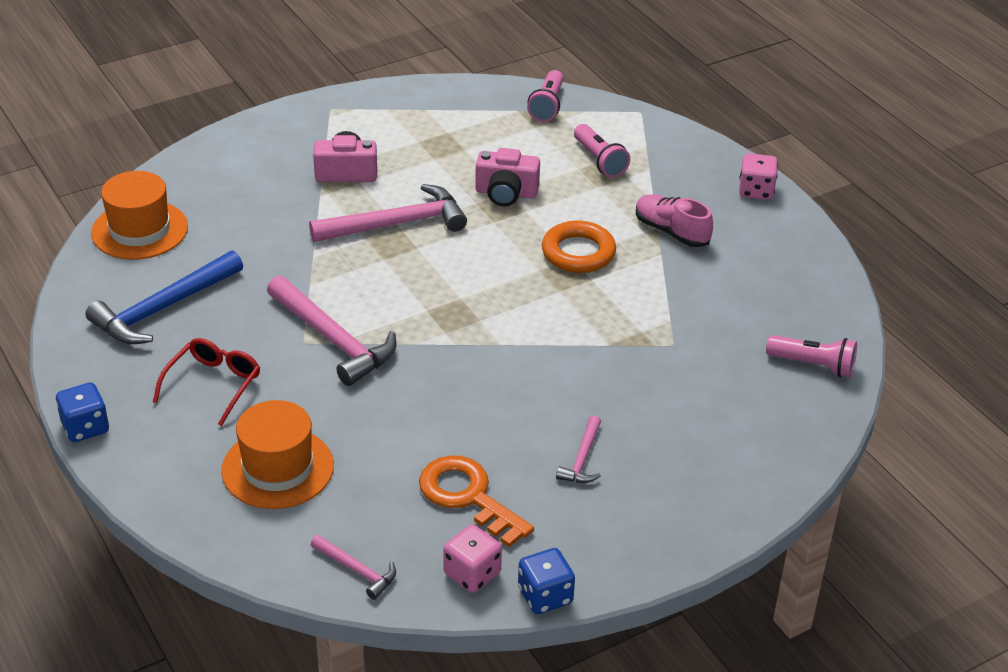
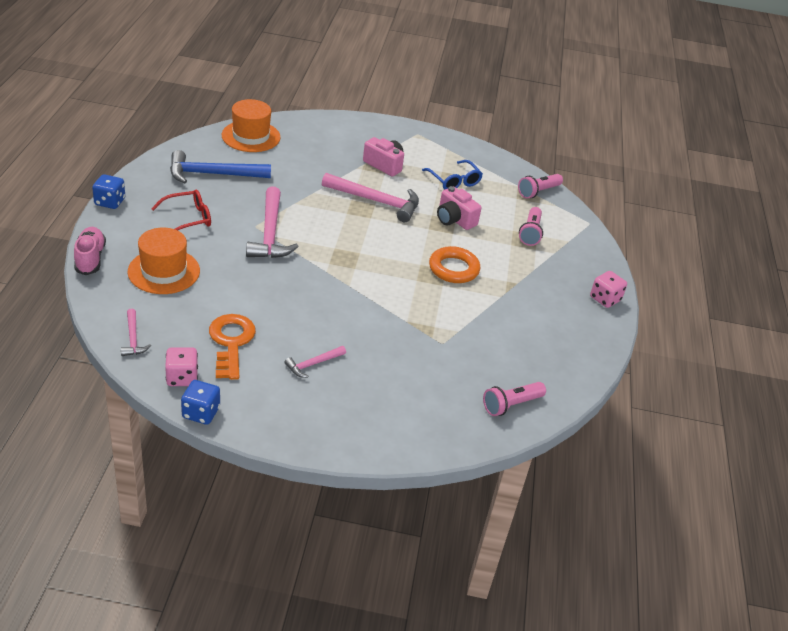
camera: 35 degrees right, 0 degrees up
pink shoe [636,194,713,248] -> pink shoe moved to [74,227,106,275]
pink flashlight [766,335,857,377] -> pink flashlight turned 90 degrees clockwise [483,382,546,416]
none -> blue glasses [422,160,483,190]

